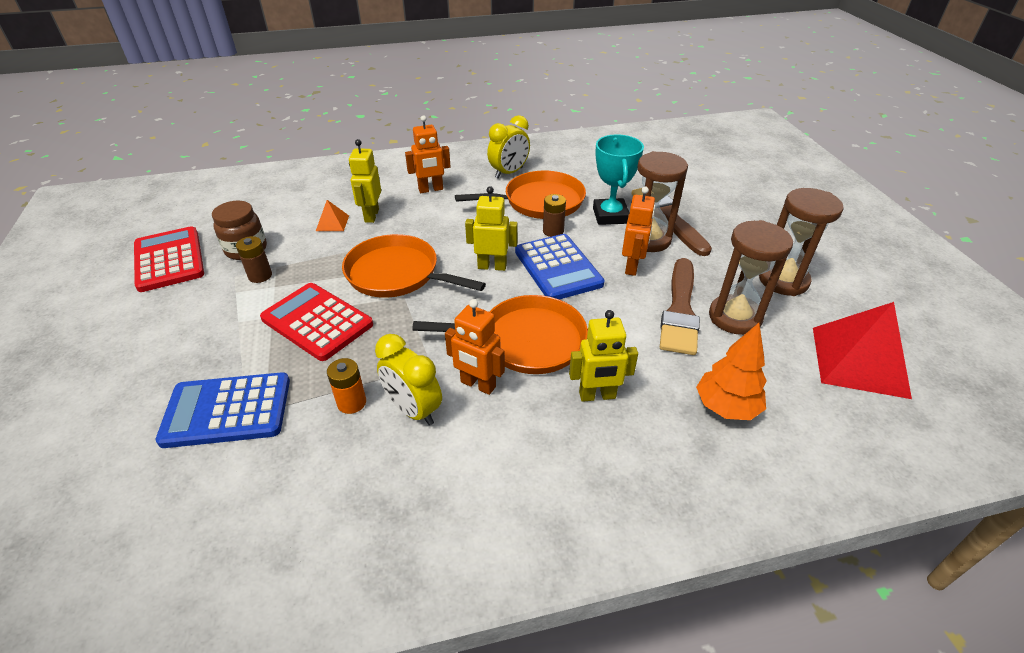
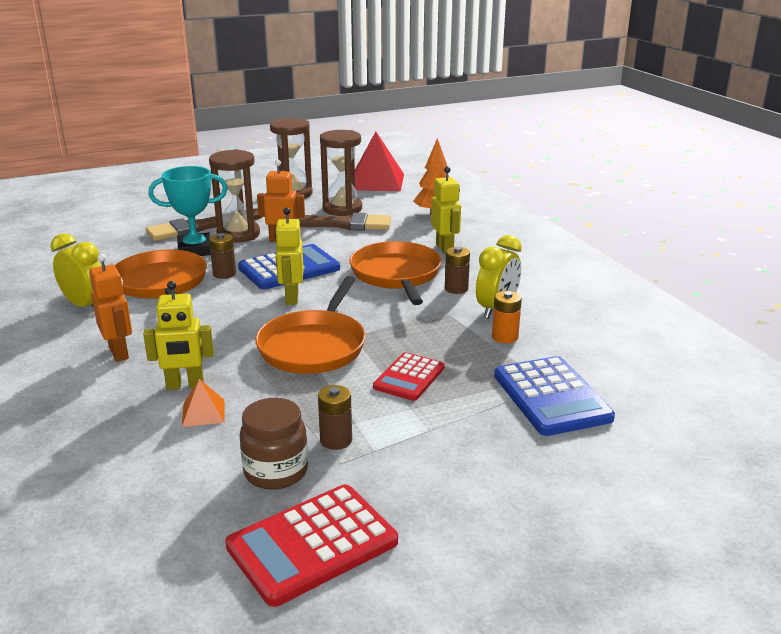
camera: 100 degrees left, 15 degrees down
red calculator [260,283,373,361] -> red calculator [373,352,444,401], size x0.63
orange robot [445,299,505,395] -> brown battery [445,247,470,294]

